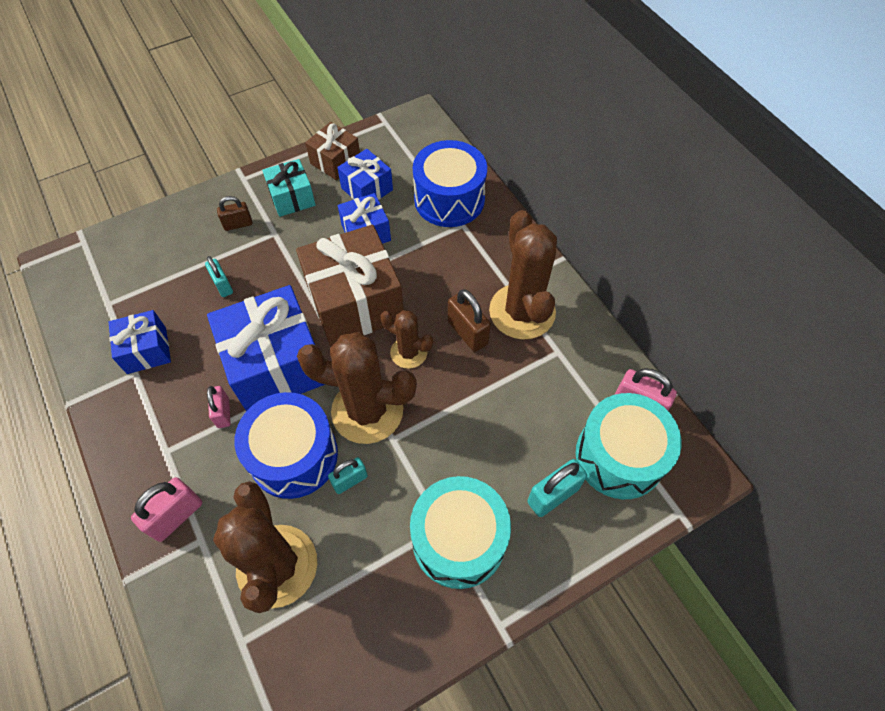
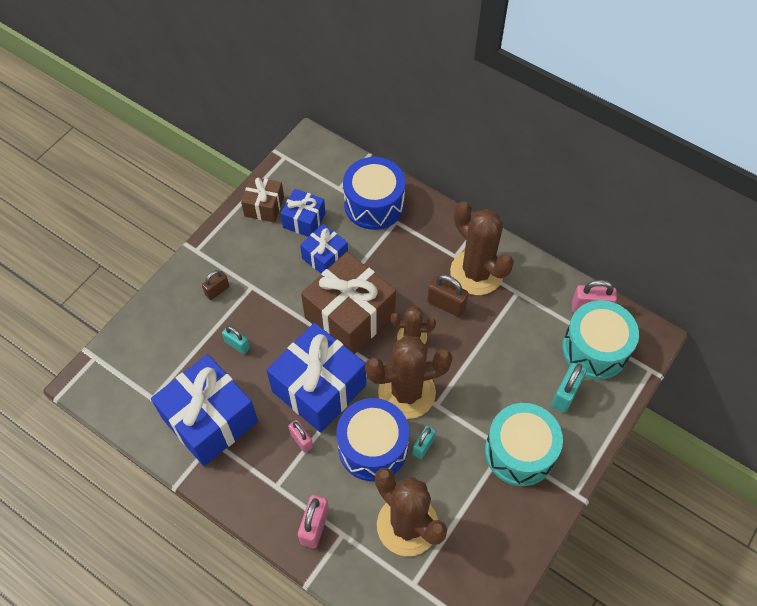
camera: 25 degrees left, 0 degrees up
blue gift [109,310,171,374] -> blue gift [151,354,258,466], size x1.88
turquoise gift [262,159,316,217] -> none

